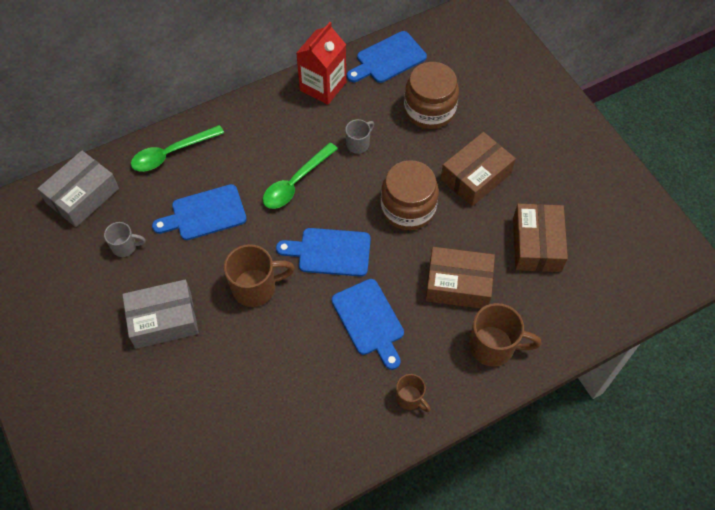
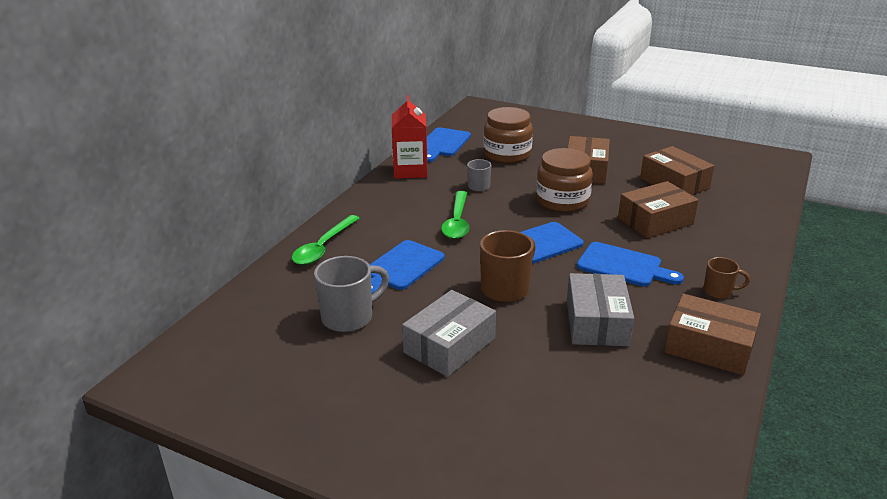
camera: 35 degrees left, 30 degrees down
grey box [37,151,119,227] -> grey box moved to [567,273,634,346]
grey mug [104,222,146,257] -> grey mug [314,256,389,332], size x1.74
brown mug [469,303,542,367] -> none
none -> brown box [664,294,761,376]

